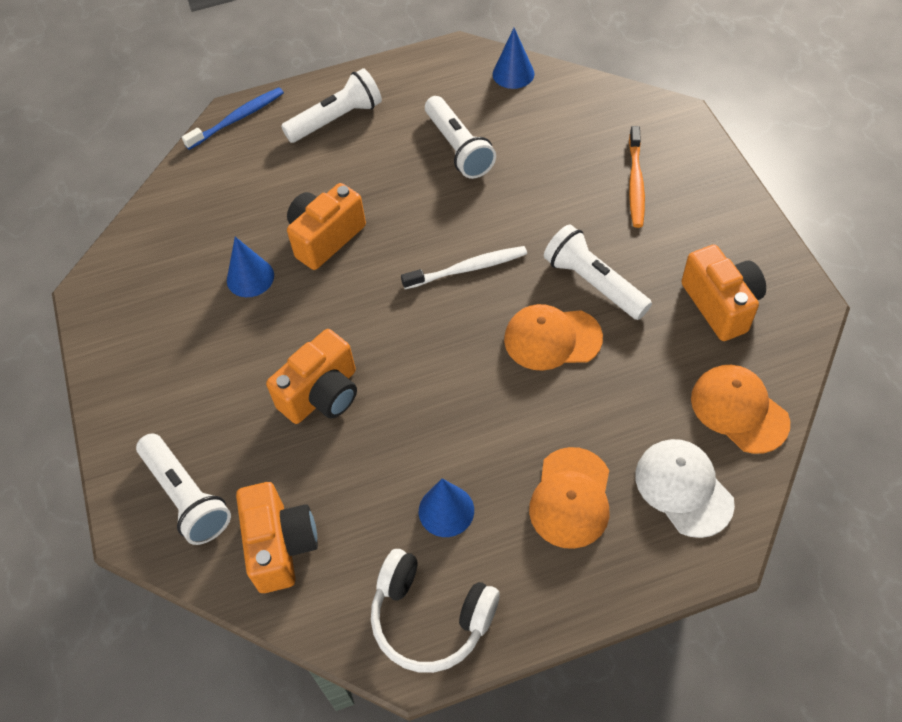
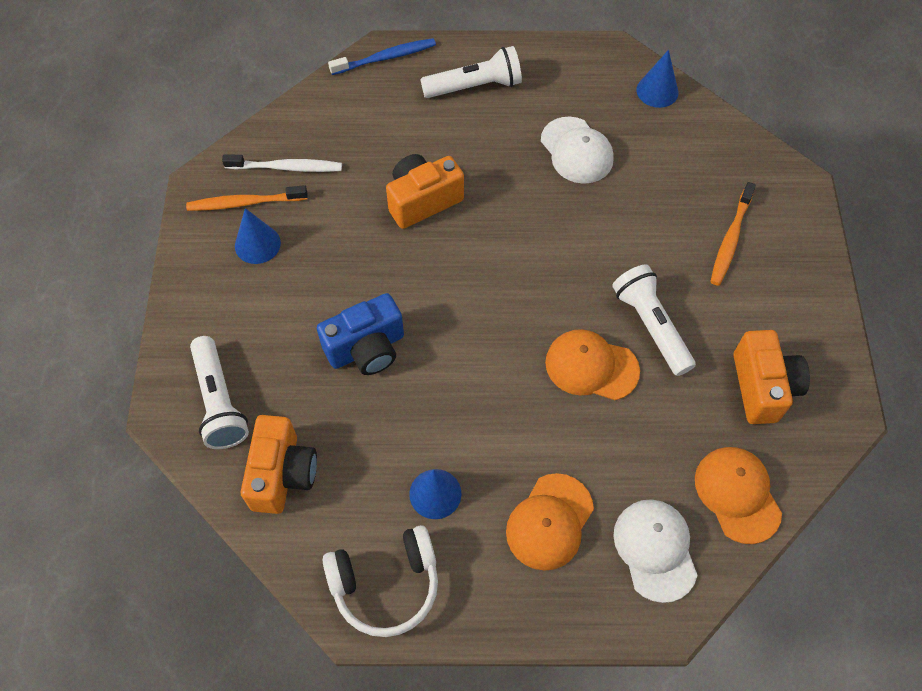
camera: 15 degrees right, 5 degrees up
blue cone [227,237,274,297] -> blue cone moved to [235,208,281,264]
orange camera [266,329,357,424] -> blue camera [317,293,404,375]
white headphones [371,549,500,673] -> white headphones turned 60 degrees counterclockwise [322,525,438,637]
white toothbrush [401,246,527,289] -> white toothbrush moved to [222,154,342,172]
white flashlight [425,96,496,179] -> white cap [541,117,614,184]
none -> orange toothbrush [186,185,308,211]

